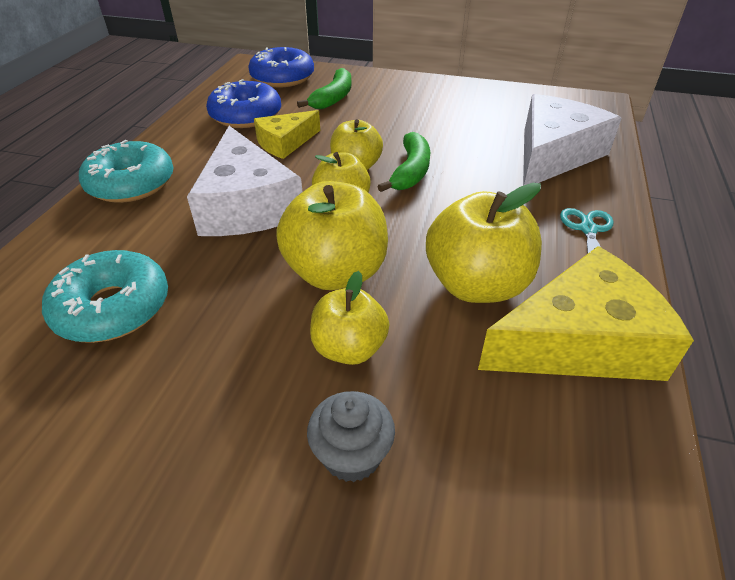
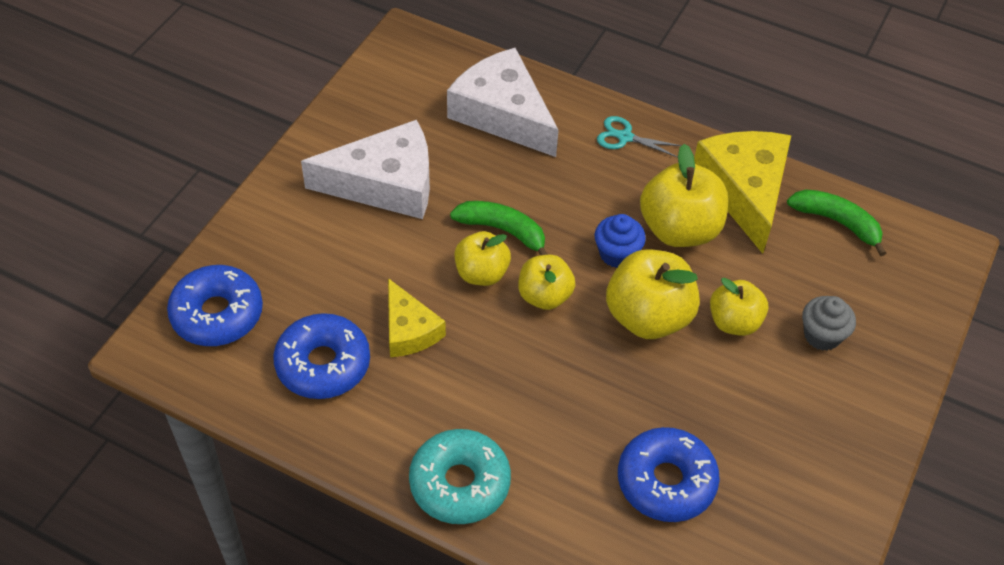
camera: 80 degrees left, 10 degrees up
turquoise donut [42,250,168,343] -> blue donut [618,427,720,522]
white cheese [187,126,302,236] -> white cheese moved to [301,120,430,219]
green banana [297,68,351,109] -> green banana moved to [787,189,886,256]
none -> blue cupcake [595,214,646,268]

